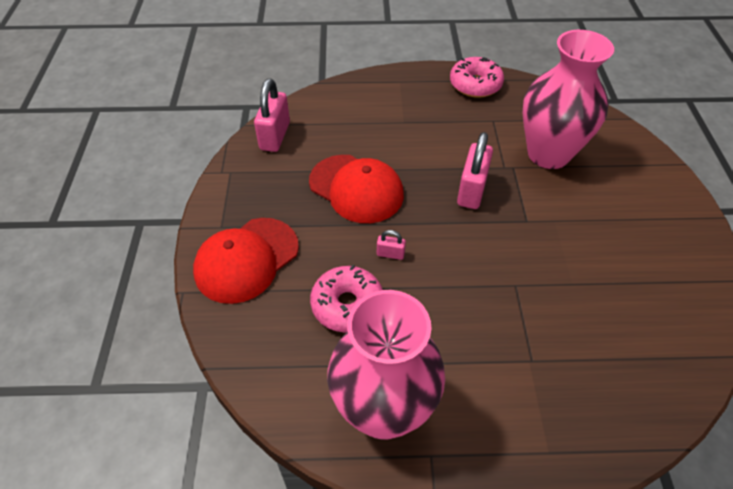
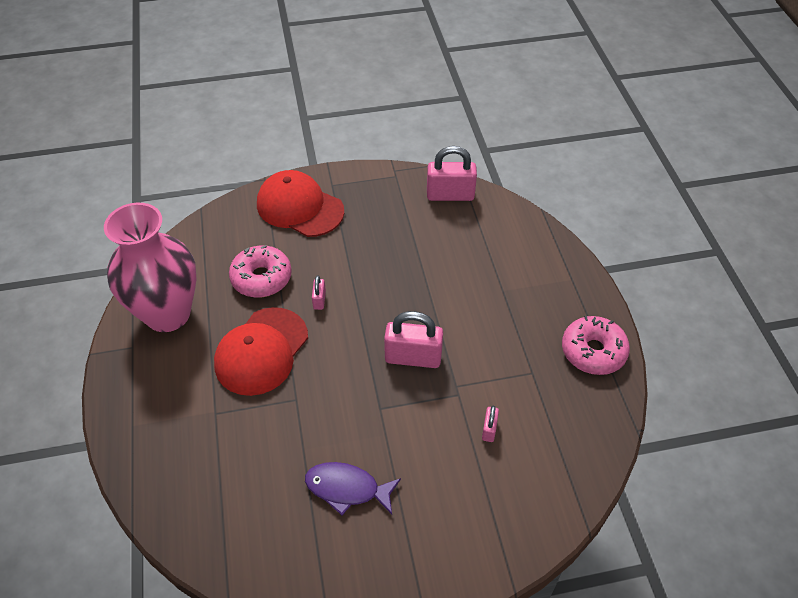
camera: 80 degrees right, 0 degrees up
red cap [309,155,404,223] -> red cap moved to [214,307,308,396]
pink vase [522,30,614,169] -> pink padlock [482,406,499,442]
none -> purple fish [305,462,401,515]

